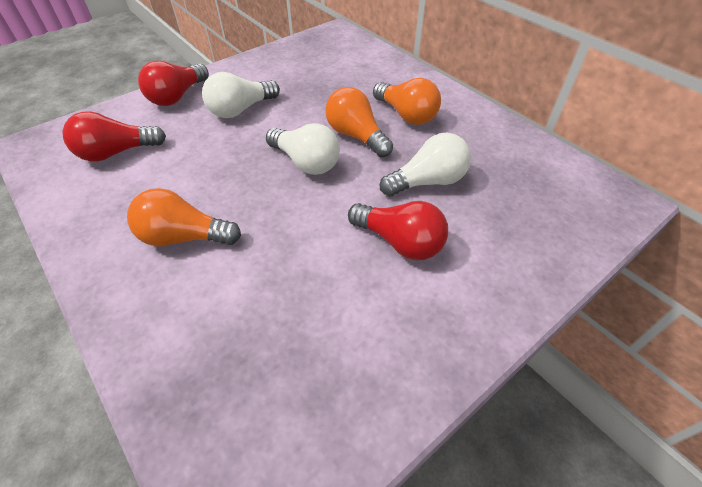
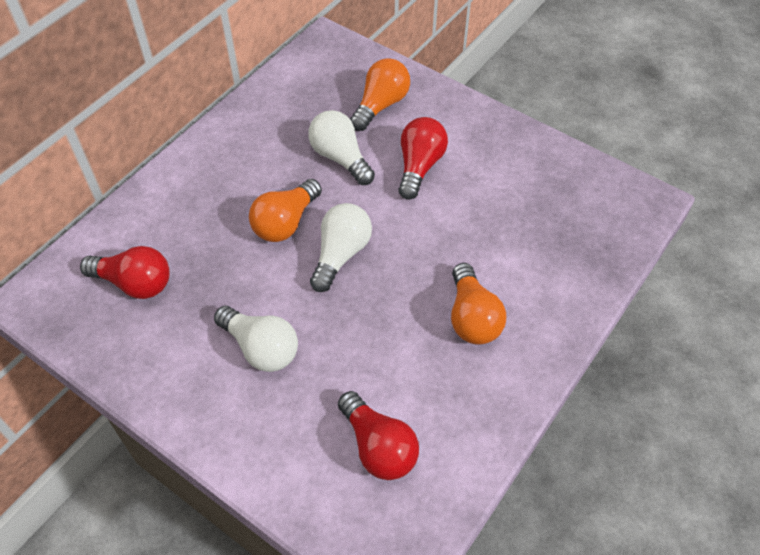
camera: 105 degrees left, 5 degrees up
red light bulb [138,61,209,106] -> red light bulb moved to [80,246,170,299]
orange light bulb [373,78,441,125] -> orange light bulb moved to [350,58,410,131]

